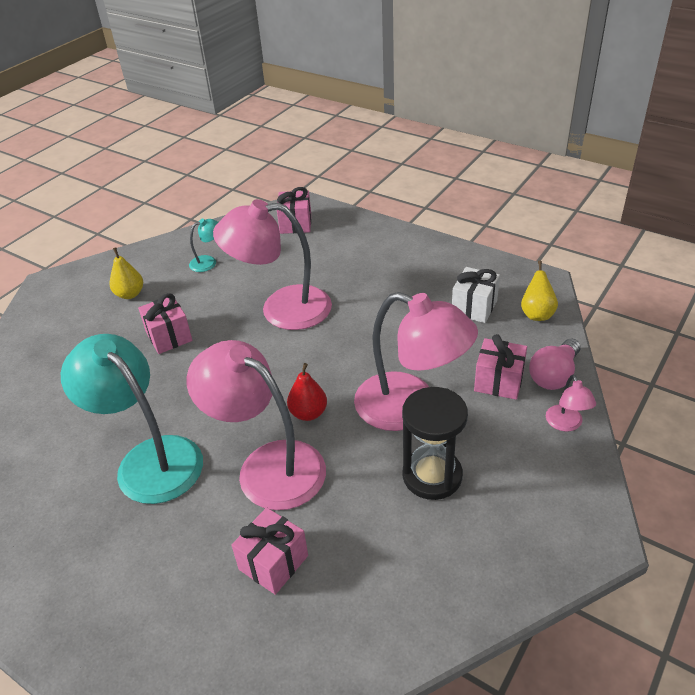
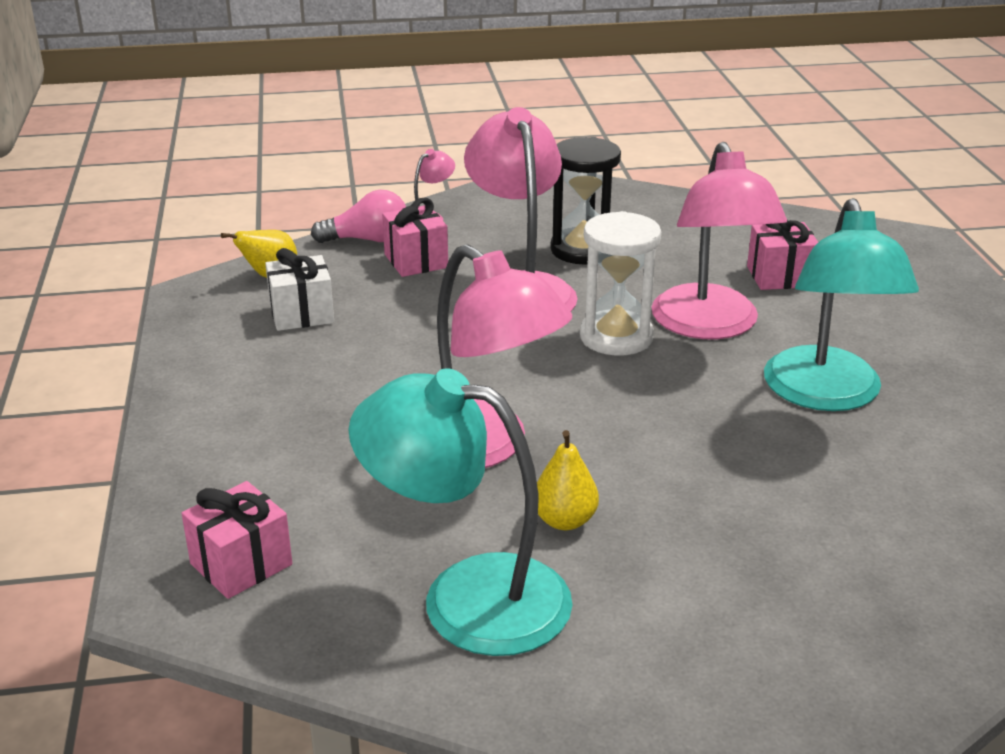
camera: 135 degrees left, 10 degrees down
yellow pear [110,247,143,299] -> yellow pear moved to [537,430,599,530]
pink gift [138,293,192,354] -> none
turquoise lamp [189,219,218,272] -> turquoise lamp [348,368,573,656], size x2.32
red pear [287,363,327,421] -> white hourglass [580,211,661,356]

